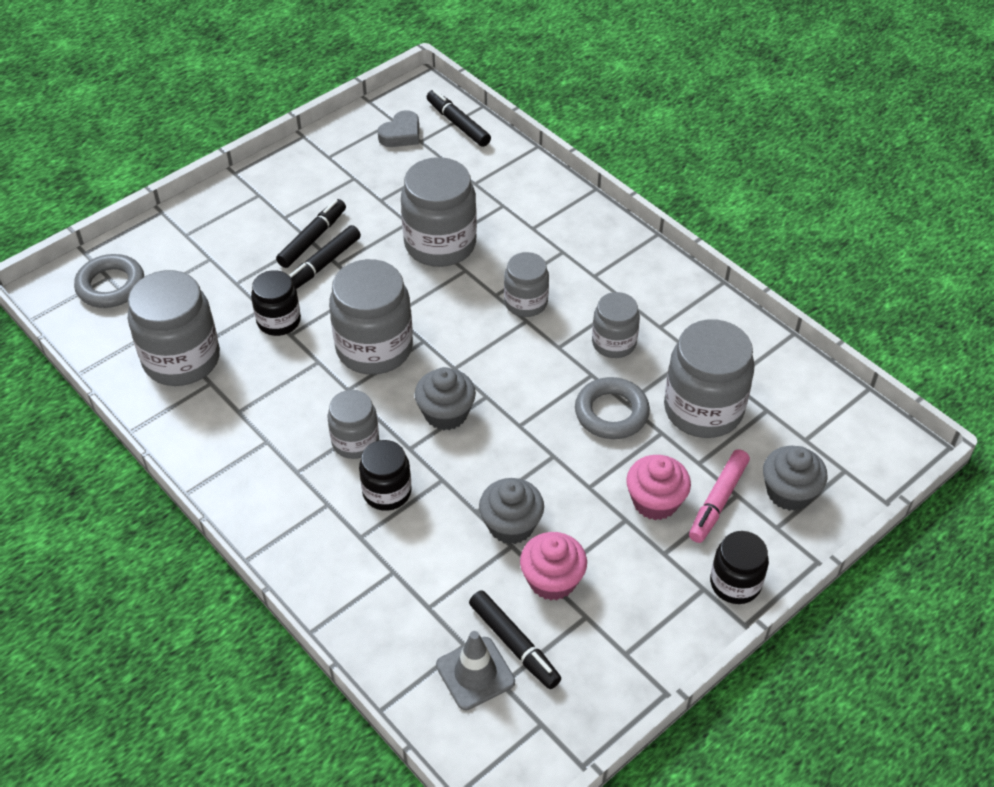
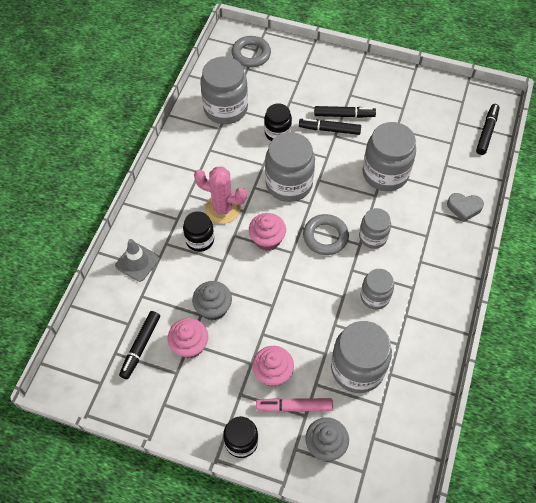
camera: 60 degrees right, 10 degrees up
grey jar [328,390,379,459] -> pink cactus [194,166,247,224]
grey heart [378,110,419,147] -> grey heart moved to [447,193,484,222]
grey cupcake [415,367,476,430] -> pink cupcake [249,213,286,251]
grey traffic cone [436,631,515,710] -> grey traffic cone moved to [115,239,159,282]
grey ring [575,377,650,439] -> grey ring moved to [303,214,349,255]

